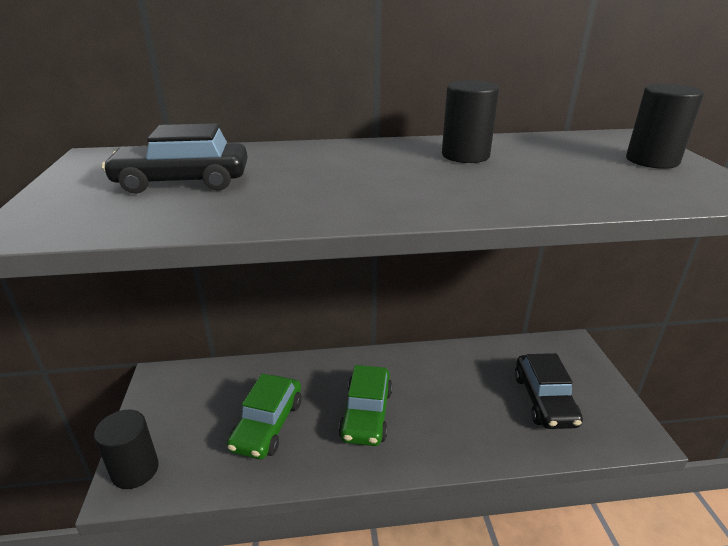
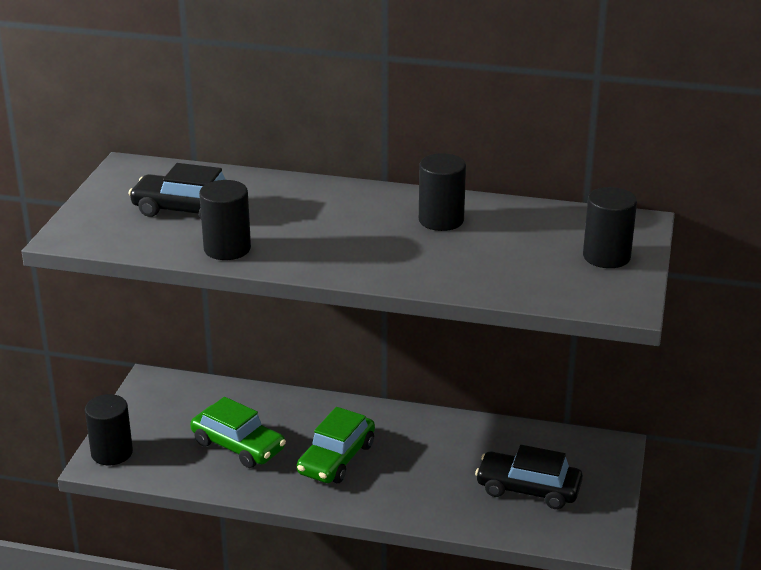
camera: 20 degrees right, 0 degrees up
green car [227,374,301,459] -> green car turned 90 degrees counterclockwise [190,397,286,468]
black car [515,353,583,429] -> black car turned 90 degrees clockwise [475,445,583,509]
none -> black cylinder [199,180,251,260]

